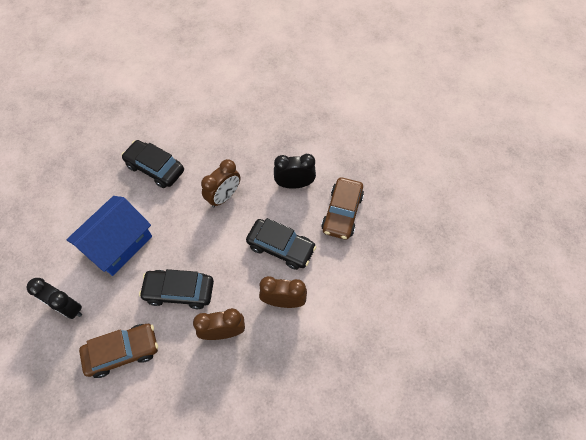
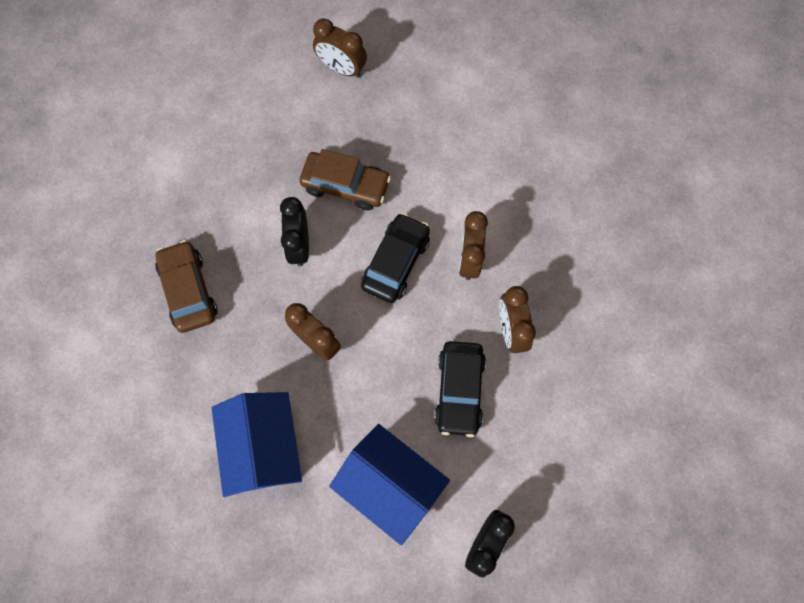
camera: 90 degrees left, 10 degrees up
brown car [79,324,158,378] -> brown car moved to [155,240,217,333]
black car [121,140,184,188] -> blue house [212,392,302,497]
none -> brown clock [313,18,367,78]

